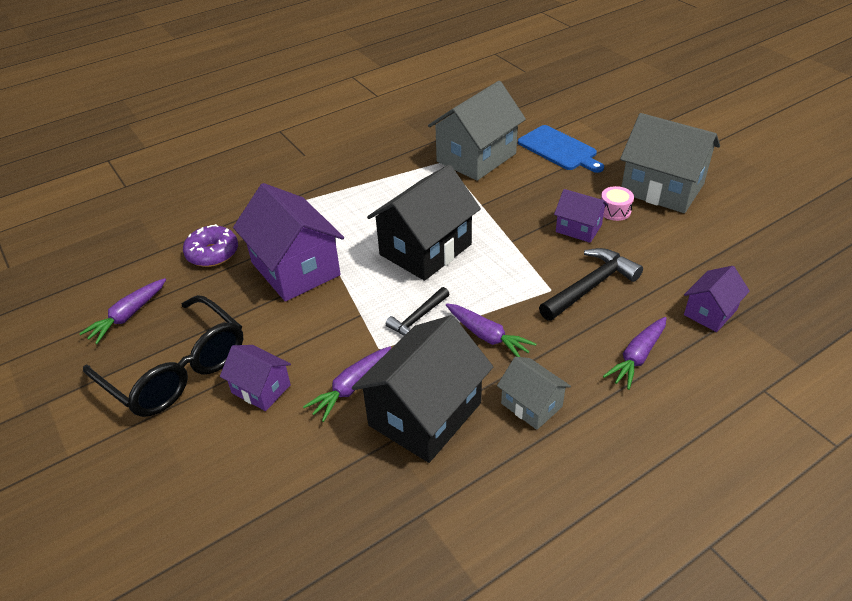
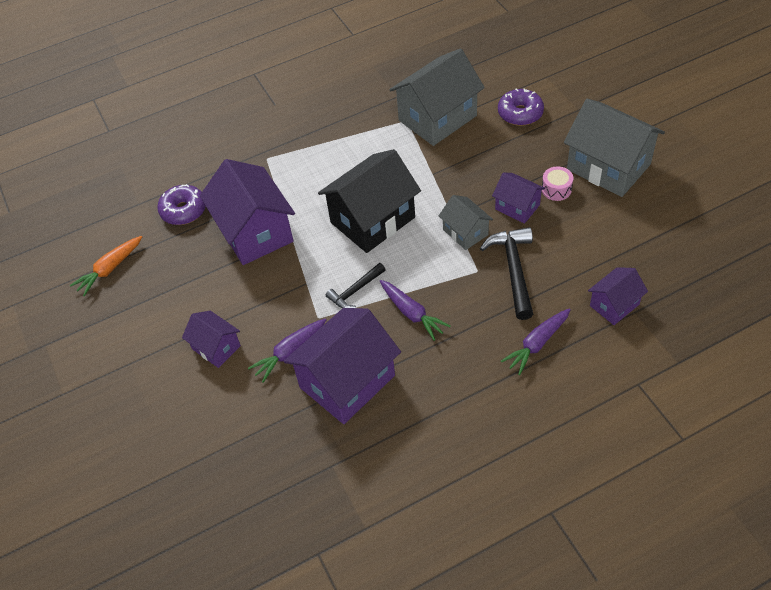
camera: 10 degrees right, 10 degrees up
purple carrot [79,278,166,344] -> orange carrot [70,236,142,296]
black glasses [83,295,243,417] -> none
black house [352,315,493,463] -> purple house [284,308,401,424]
grey house [497,357,571,430] -> grey house moved to [439,195,493,250]
blue cutting board [518,125,604,173] -> purple donut [498,88,544,126]
black hammer [539,248,643,321] -> black hammer turned 60 degrees counterclockwise [480,227,533,320]

